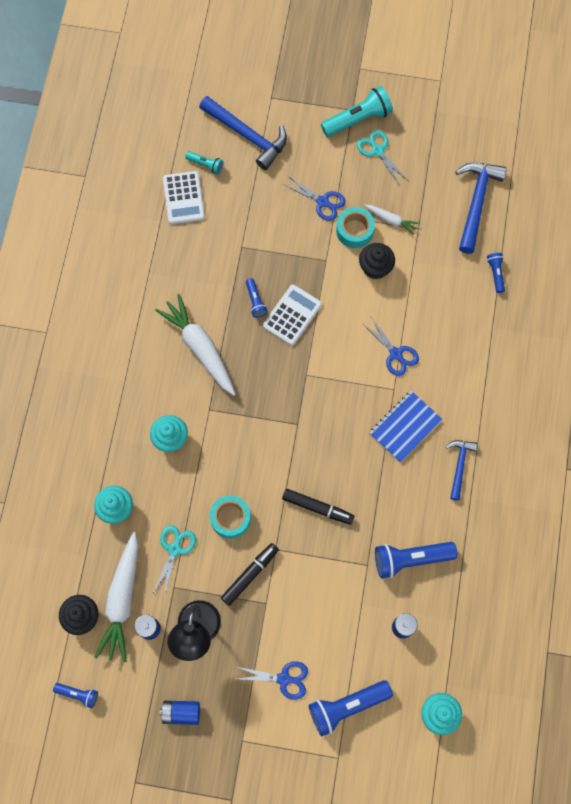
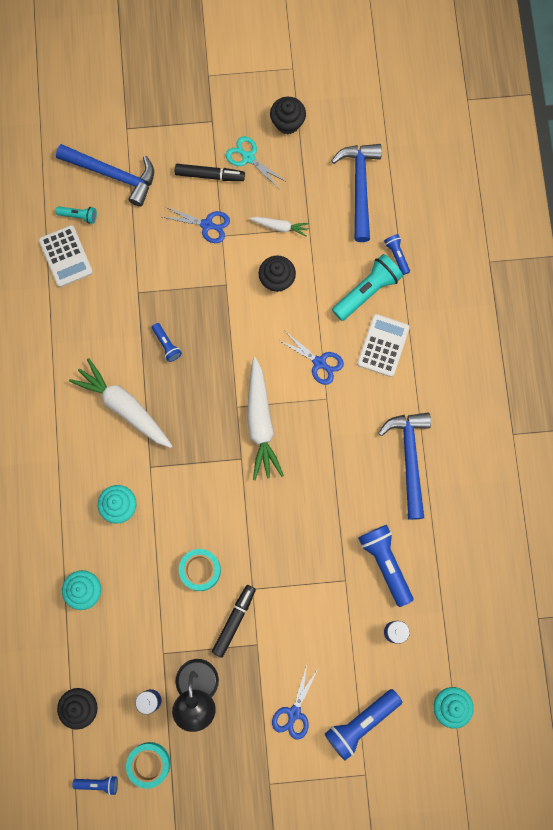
camera: 15 degrees left, 5 degrees up
white carrot [94,532,138,662] -> white carrot moved to [247,357,284,480]
turquoise scissors [152,525,196,596] -> none
blue battery [160,701,200,725] -> none
blue scissors [237,661,308,700] -> blue scissors turned 120 degrees clockwise [272,665,318,740]
white calculator [263,285,322,346] -> white calculator moved to [357,314,410,377]
black marker [282,489,354,525] -> black marker moved to [175,164,245,181]
turquoise flashlight [321,86,393,137] -> turquoise flashlight moved to [332,254,403,321]
turquoise tape [336,207,375,248] -> turquoise tape moved to [126,742,171,789]
blue notebook [369,391,443,462] -> none
blue flashlight [375,542,457,578] -> blue flashlight turned 90 degrees clockwise [358,525,413,607]
blue hammer [446,440,477,501] -> blue hammer [378,412,431,520], size x1.71
none -> black cupcake [270,97,306,134]

